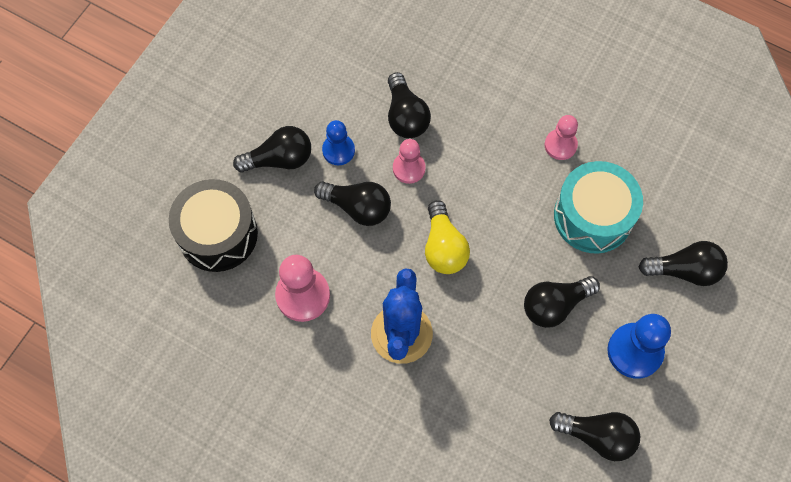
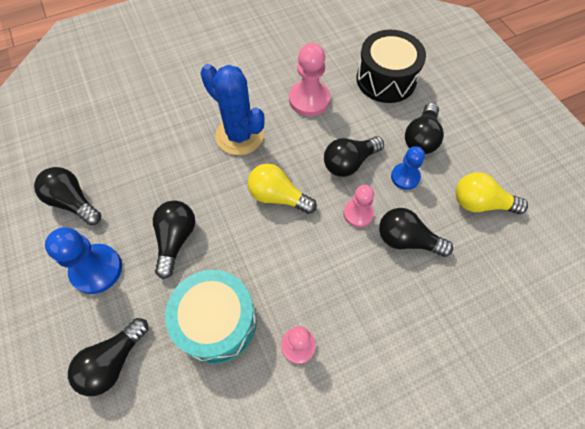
camera: 125 degrees right, 5 degrees down
black light bulb [549,412,640,461] -> black light bulb turned 75 degrees clockwise [34,167,101,225]
none -> yellow light bulb [456,172,528,214]

